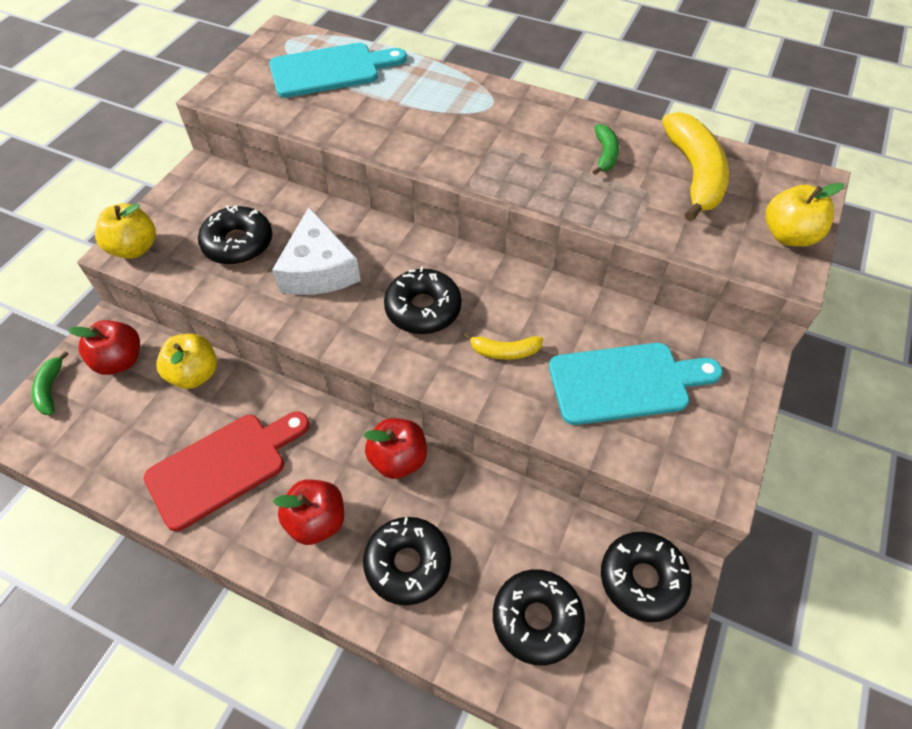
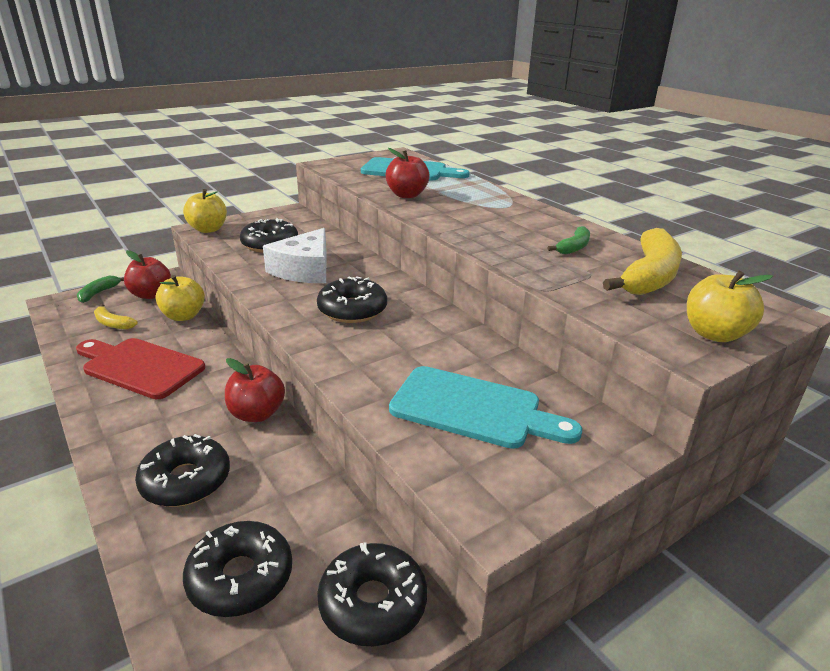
camera: 30 degrees right, 25 degrees down
red cutting board [144,411,310,531] -> red cutting board turned 150 degrees counterclockwise [76,338,205,399]
red apple [273,479,344,545] -> red apple moved to [386,148,430,198]
yellow banana [463,332,543,360] -> yellow banana moved to [94,304,138,330]

